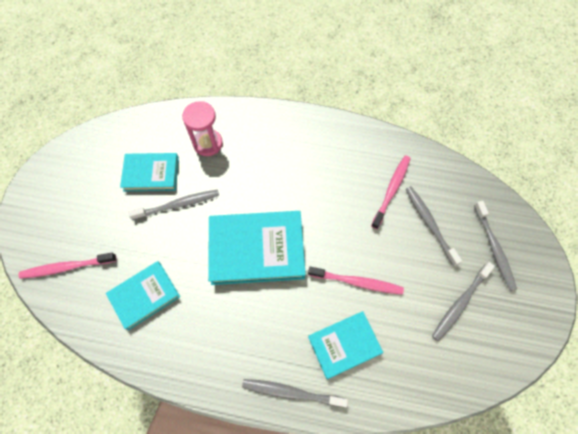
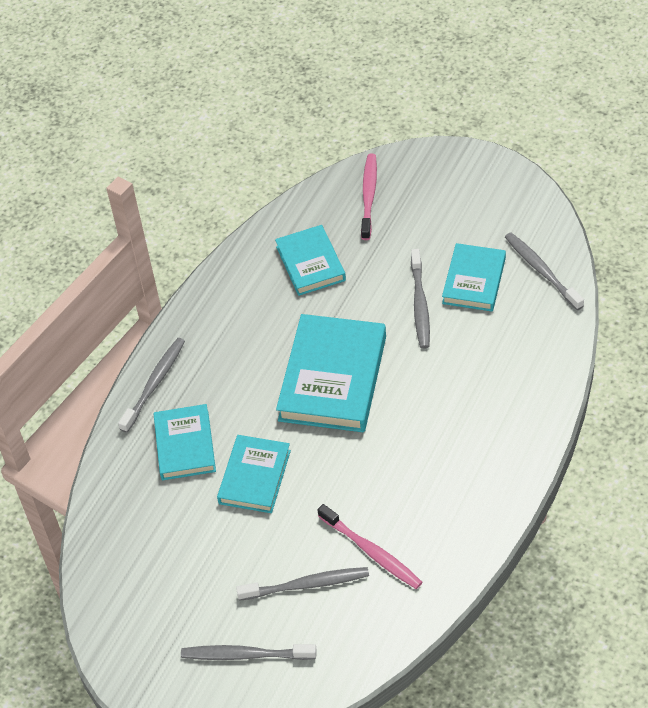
camera: 110 degrees right, 15 degrees down
pink hourglass [182,101,223,156] -> none
pink toothbrush [308,267,404,295] -> turquoise book [217,435,291,513]
grey toothbrush [432,262,495,341] -> grey toothbrush moved to [505,233,584,310]

